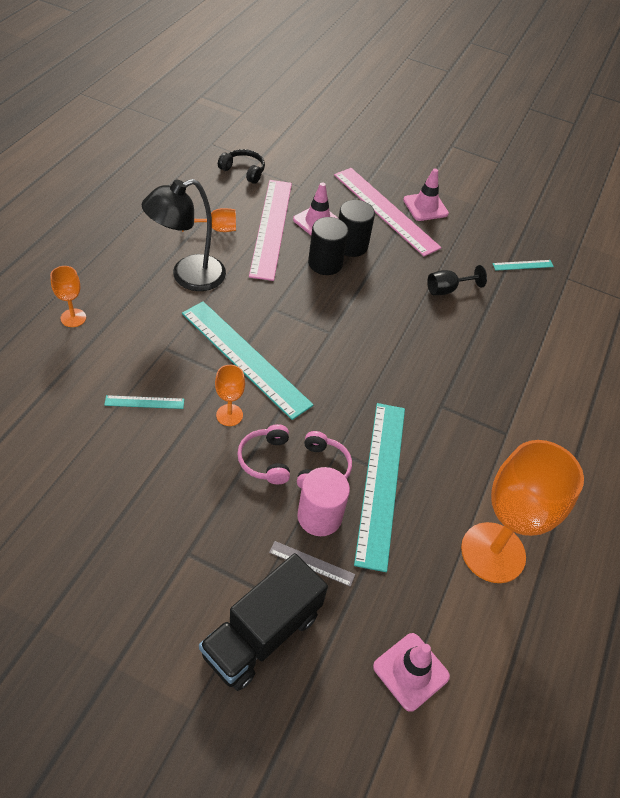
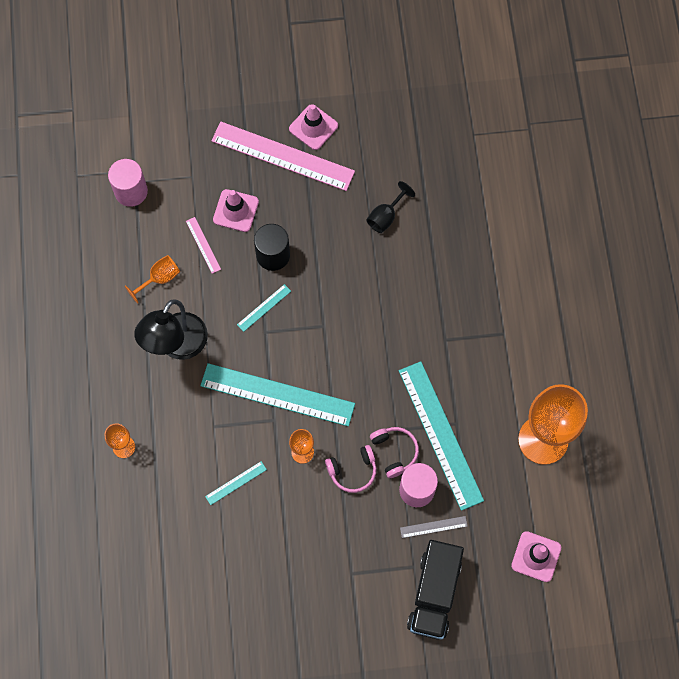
camera: 25 degrees left, 20 degrees up
black headphones [218,149,265,184] -> pink cylinder [108,159,148,207]
pink headphones [237,424,290,484] -> pink headphones turned 75 degrees counterclockwise [325,445,376,493]
pink ruler [249,180,292,281] -> pink ruler [186,217,221,274], size x0.42
black cylinder [338,200,375,257] -> none
turquoise ruler [492,260,554,271] -> turquoise ruler moved to [237,284,291,332]

